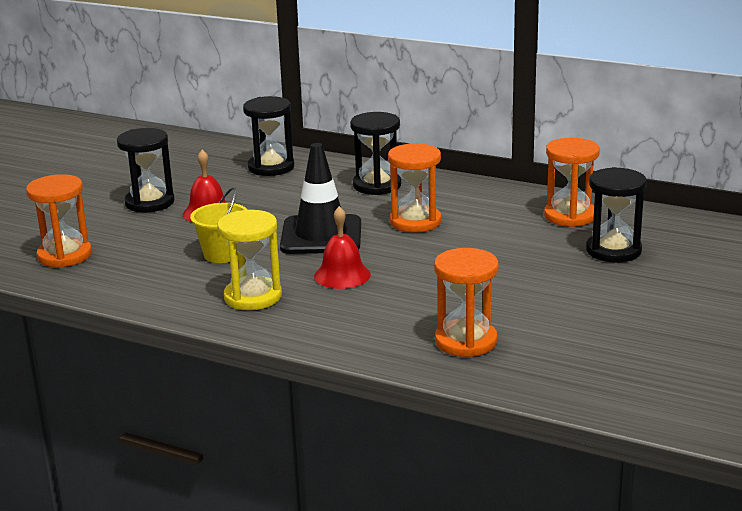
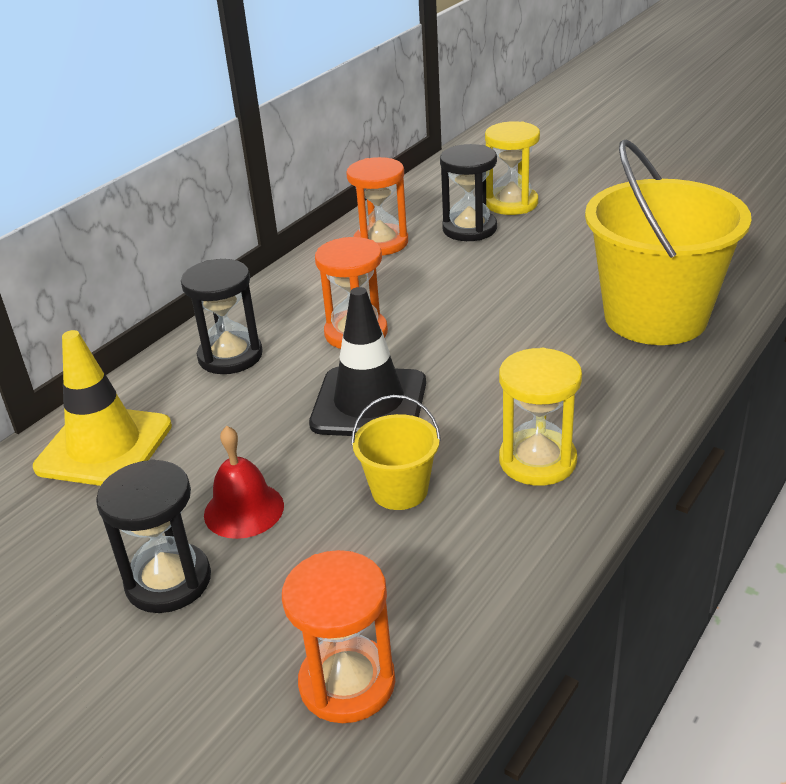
camera: 80 degrees left, 10 degrees up
black hourglass [243,96,294,176] -> yellow traffic cone [33,330,172,486]
red bell [314,206,371,289] -> none
orange hourglass [434,248,499,357] -> yellow bucket [585,139,752,345]
none -> yellow hourglass [485,121,540,215]

